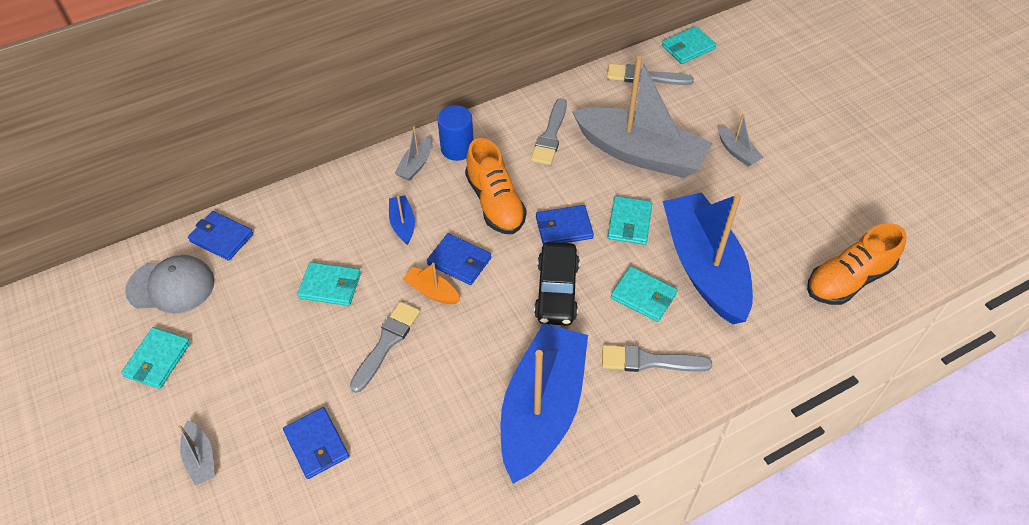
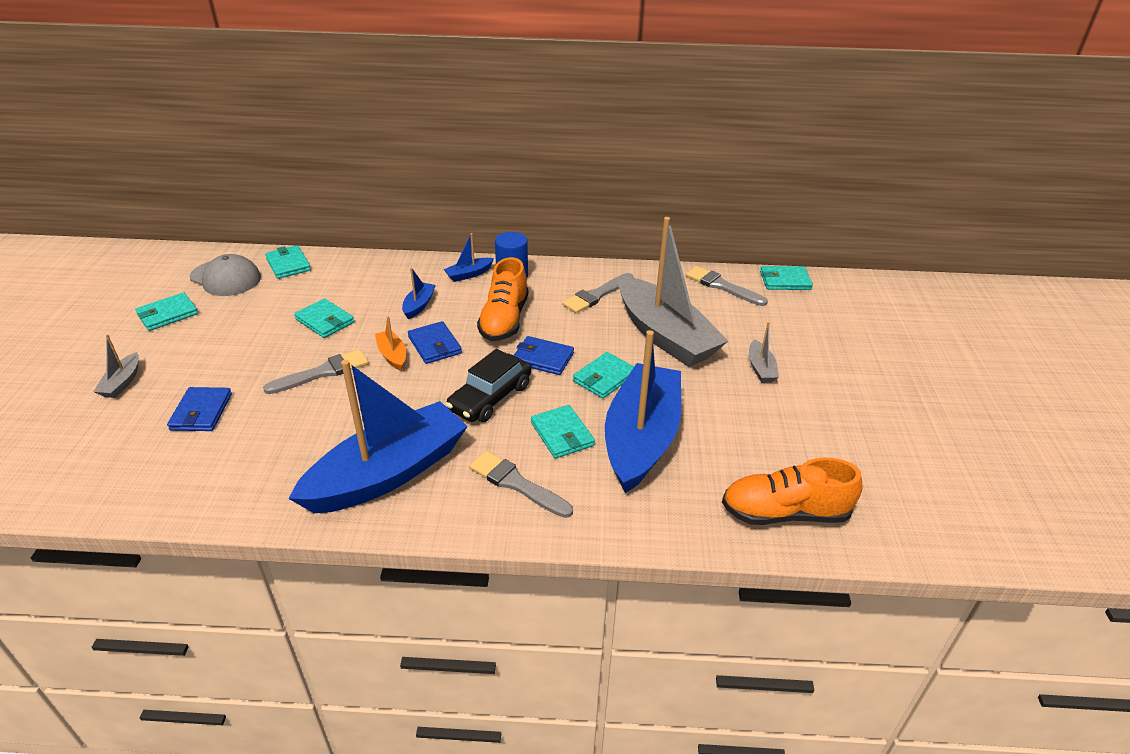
camera: 30 degrees right, 15 degrees down
blue wallet [188,211,253,261] -> turquoise wallet [265,245,311,279]
grey boat [395,127,431,181] -> blue boat [443,233,494,282]

